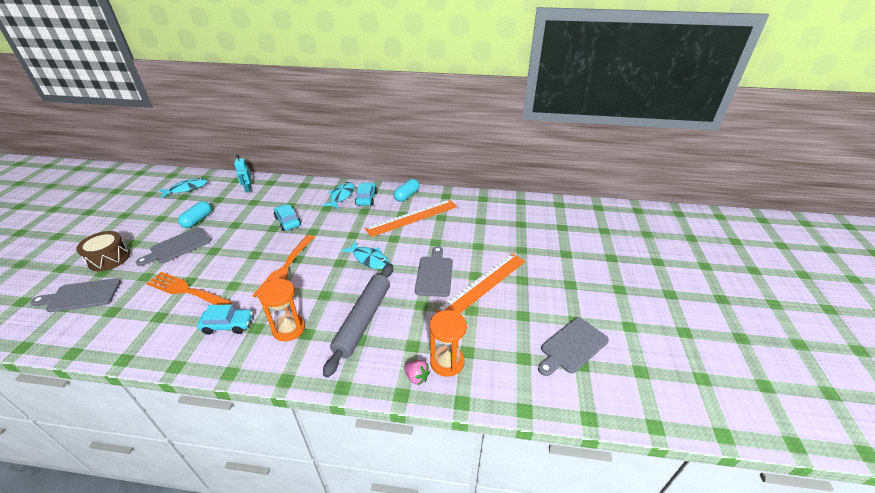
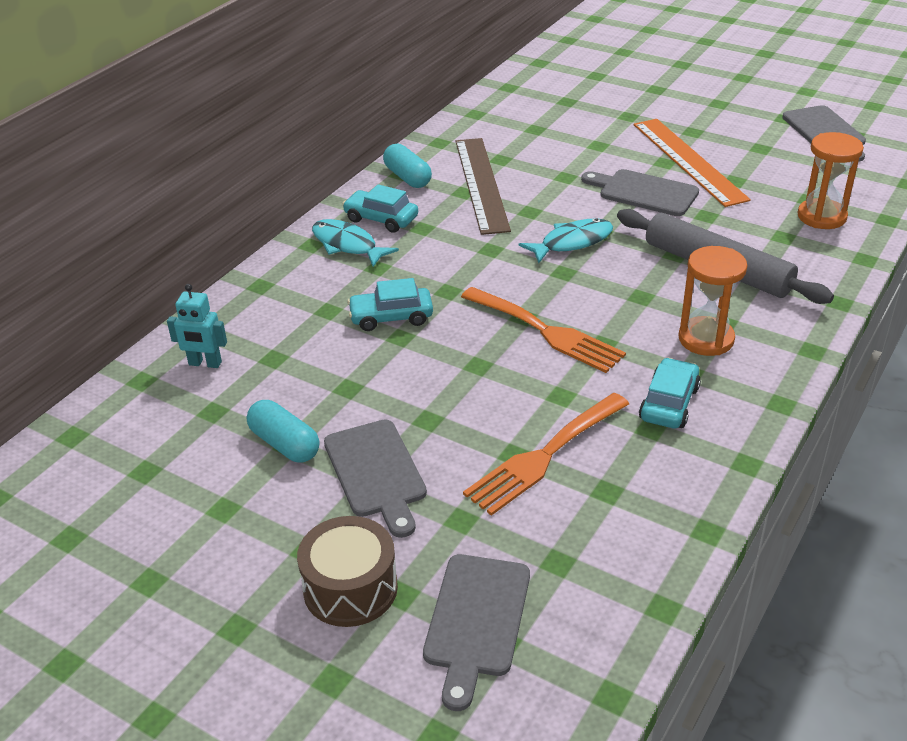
camera: 65 degrees left, 0 degrees up
turquoise fish [159,178,208,198] -> none
orange ruler [365,199,457,237] -> brown ruler [456,138,511,235]
pink strawberry [404,360,430,385] -> none

